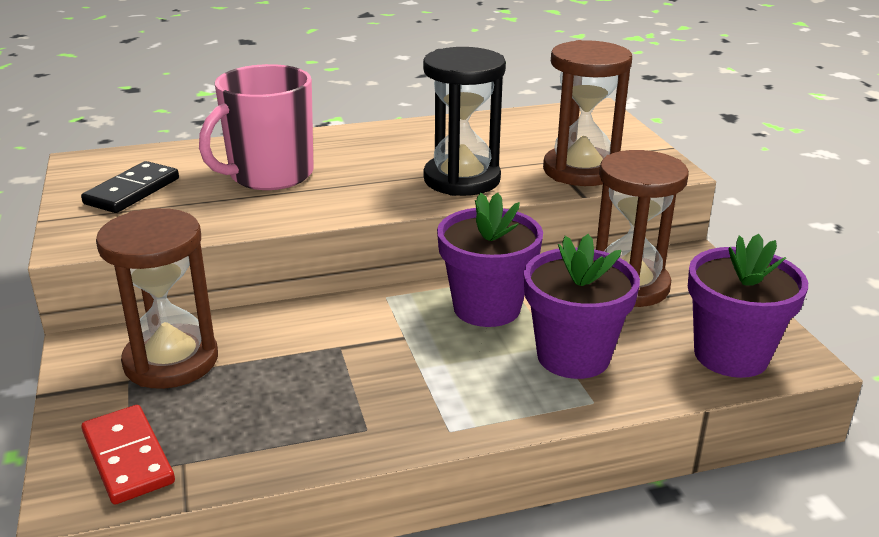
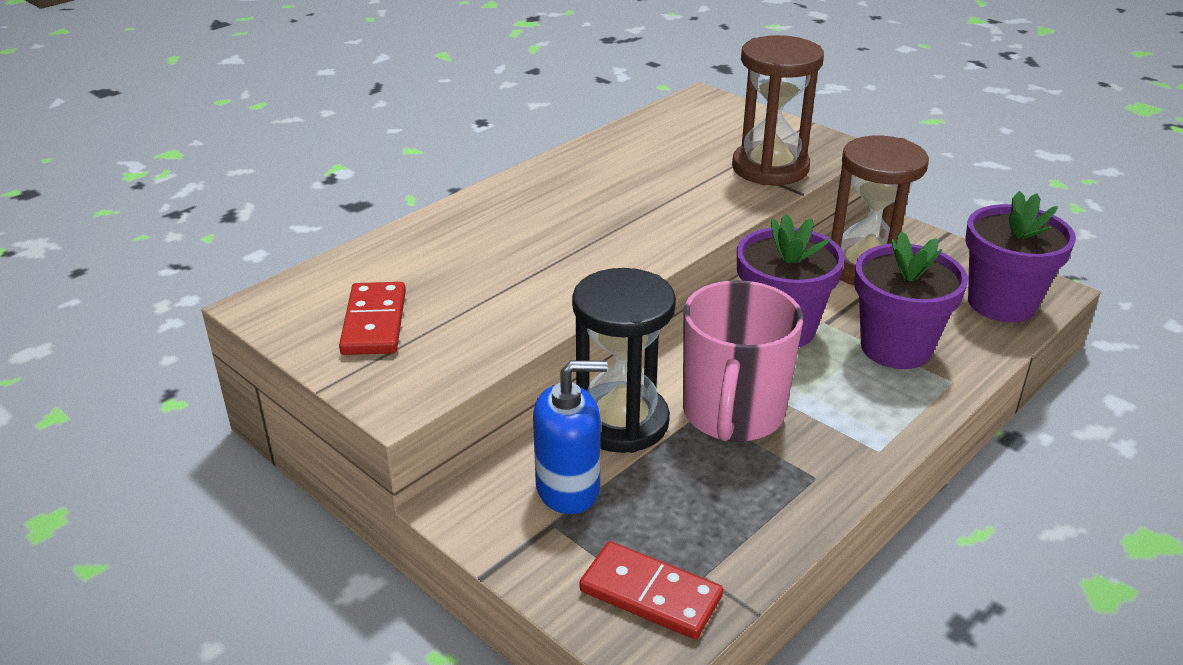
camera: 30 degrees left, 5 degrees up
black domino [81,161,179,213] -> red domino [339,282,406,355]
brown hourglass [96,208,218,389] -> blue soap dispenser [533,360,607,514]
pink mug [199,64,314,190] -> pink mug moved to [683,280,803,442]
black hourglass [423,47,506,196] -> black hourglass moved to [572,268,676,453]

